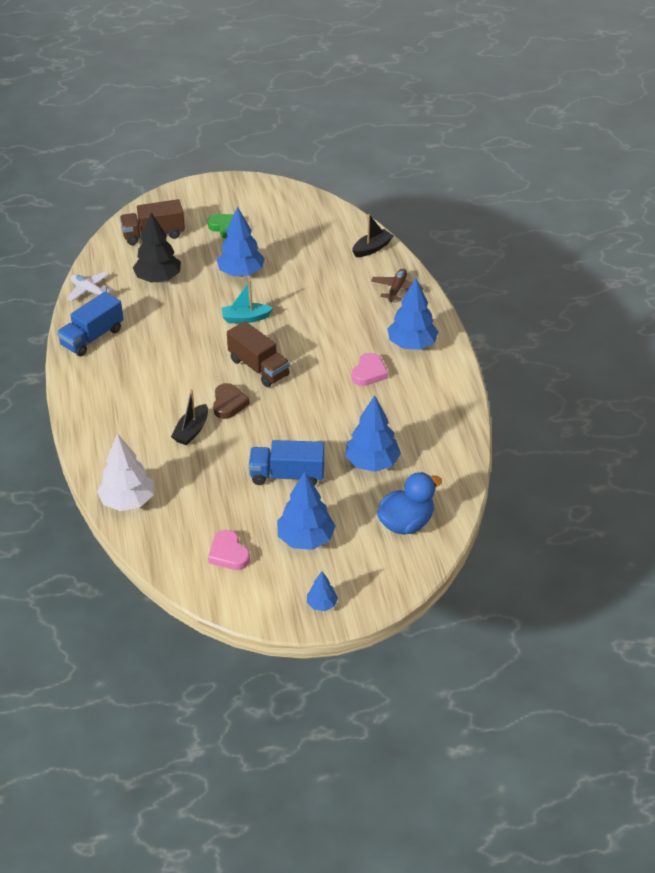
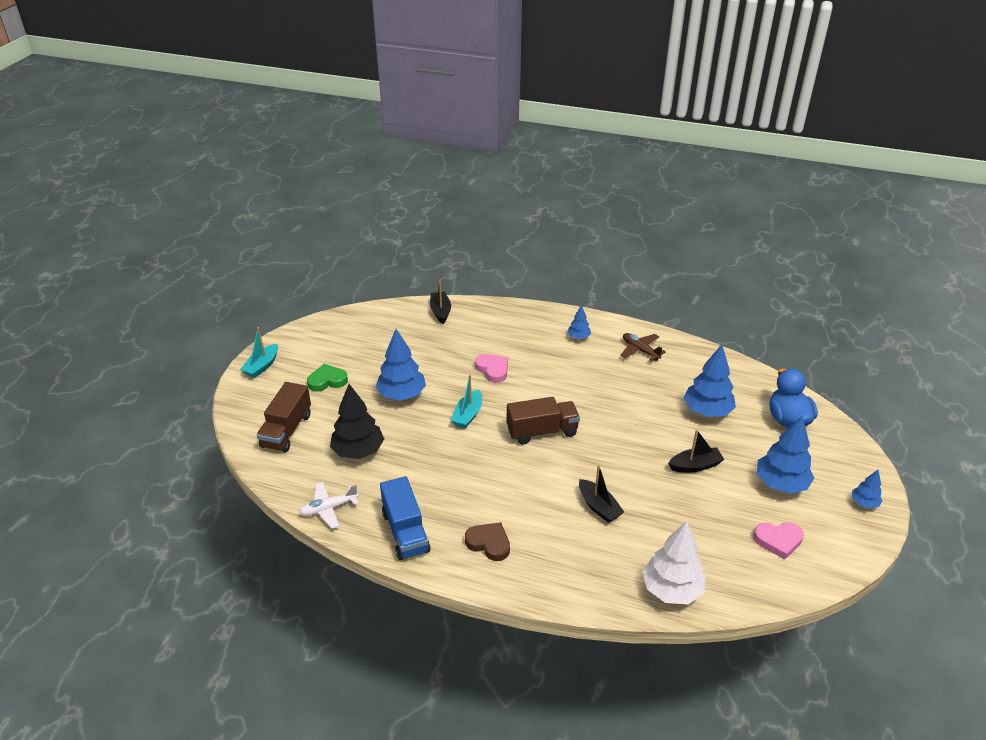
camera: 60 degrees left, 5 degrees down
brown heart [213,383,250,419] -> brown heart moved to [465,522,510,561]
blue truck [249,440,325,486] -> black boat [668,429,724,473]
pink heart [351,353,388,386] -> pink heart moved to [475,354,508,383]
brown plane [371,269,424,303] -> brown plane moved to [620,333,666,361]
blue tree [388,278,438,350] -> blue tree [568,305,591,339], size x0.52
none -> turquoise boat [240,327,278,378]

